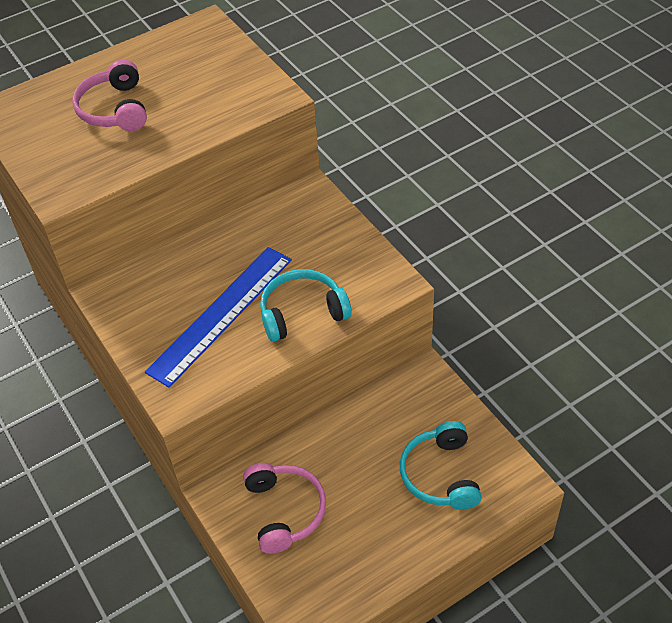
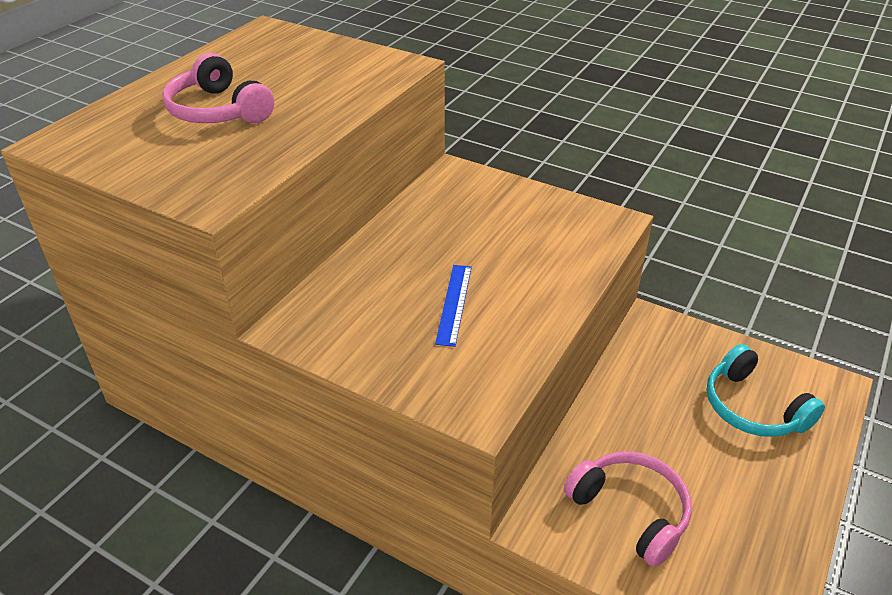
camera: 30 degrees left, 10 degrees down
blue ruler [145,247,292,388] -> blue ruler [435,265,472,347], size x0.48
turquoise headphones [260,269,352,342] -> none

